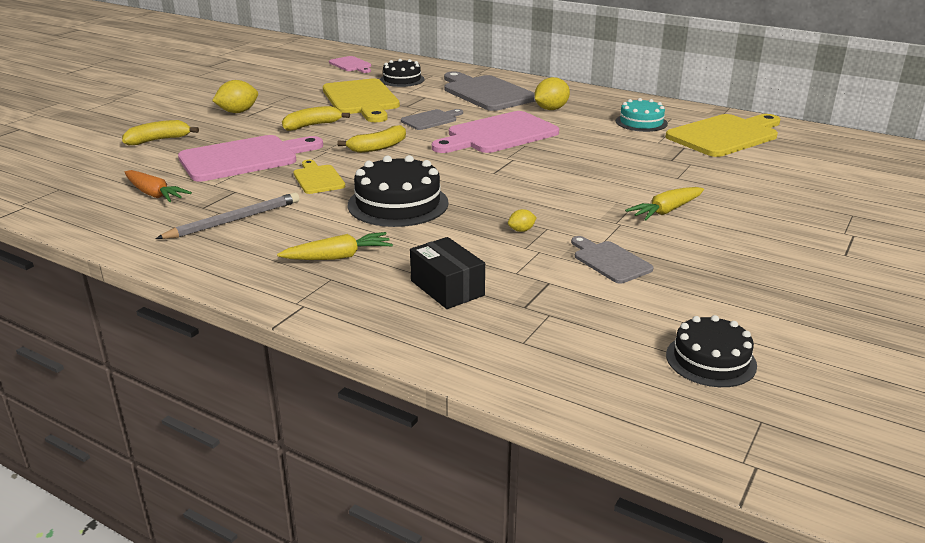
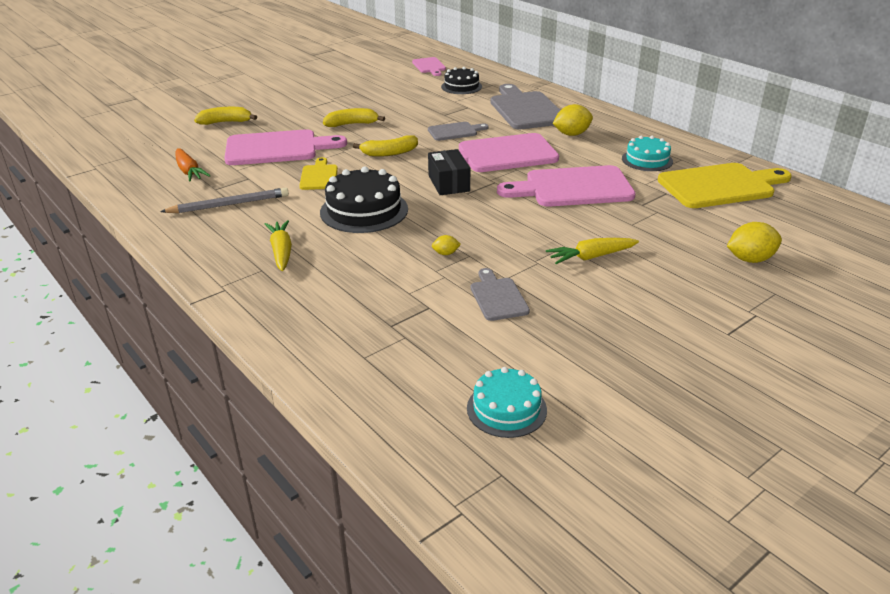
camera: 20 degrees right, 5 degrees up
yellow lemon [212,80,258,113] -> yellow lemon moved to [727,222,782,263]
yellow carrot [277,232,393,260] -> yellow carrot turned 105 degrees counterclockwise [265,220,292,271]
yellow cutting board [323,79,400,122] -> none
black box [410,237,485,309] -> black box moved to [428,149,470,195]
black cake [666,315,757,387] -> turquoise cake [467,367,547,438]
none -> pink cutting board [497,165,636,207]

